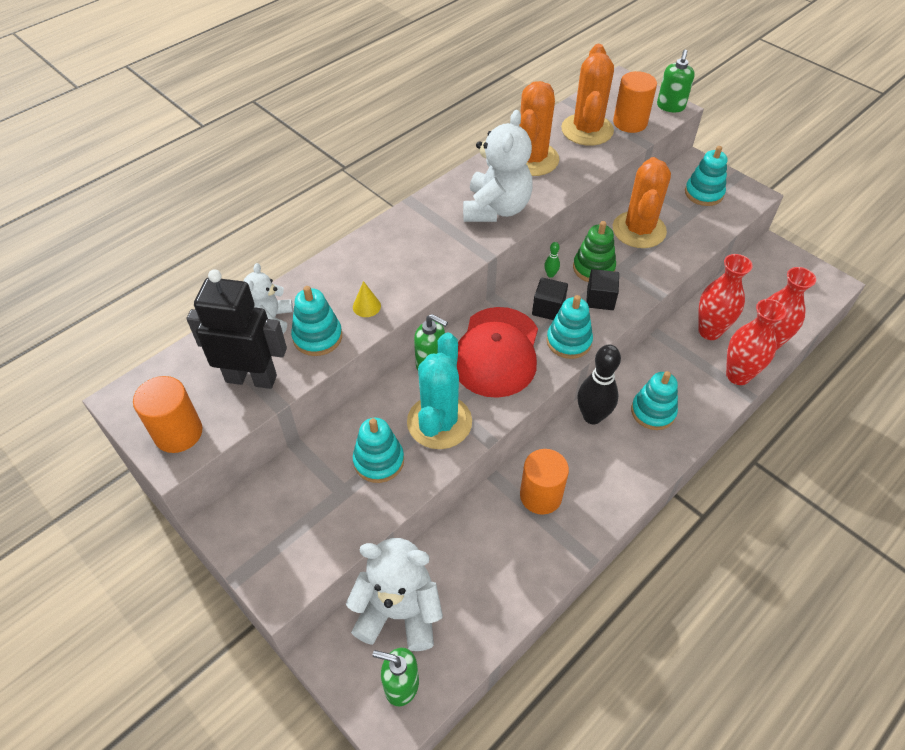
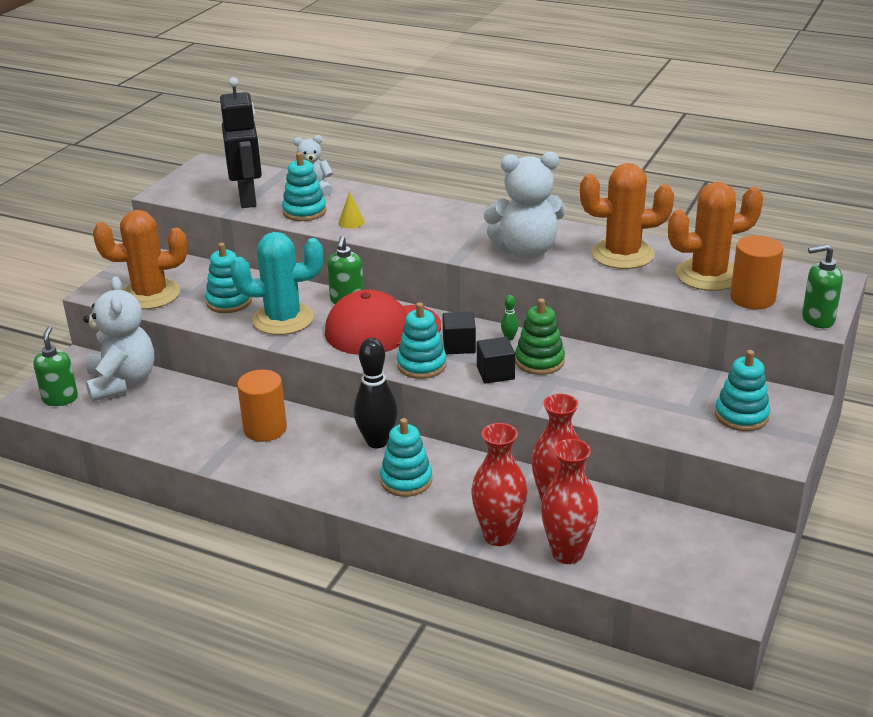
camera: 70 degrees right, 20 degrees down
orange cylinder [133,376,202,453] -> none
orange cactus [613,157,671,248] -> orange cactus moved to [93,210,187,310]

